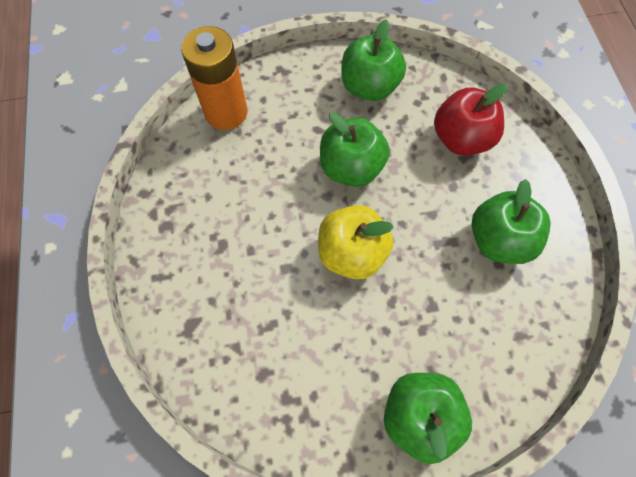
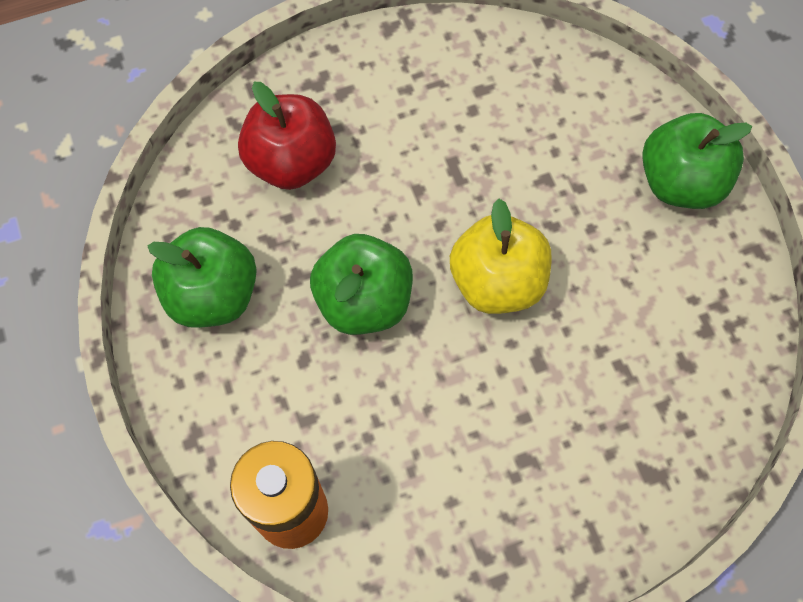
camera: 100 degrees left, 0 degrees up
green apple [471,179,551,264] -> none

